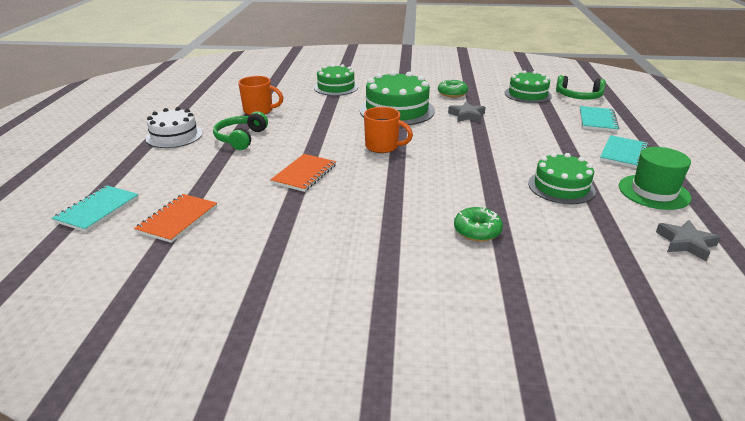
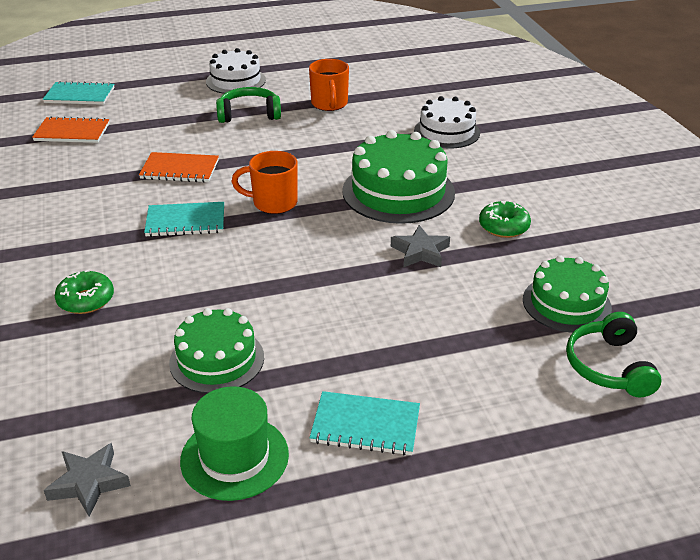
camera: 70 degrees right, 5 degrees up
green cake [314,64,358,96] -> white cake [414,96,480,148]
orange mug [364,107,413,153] -> orange mug turned 90 degrees clockwise [231,151,297,214]
turquoise notebook [580,106,619,132] -> turquoise notebook moved to [144,202,224,237]

